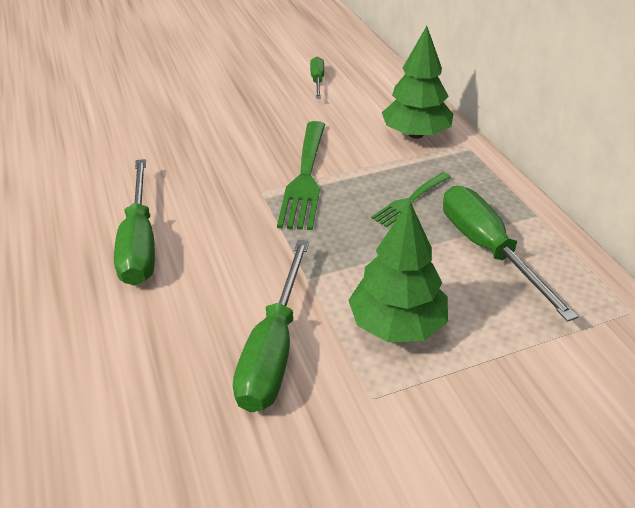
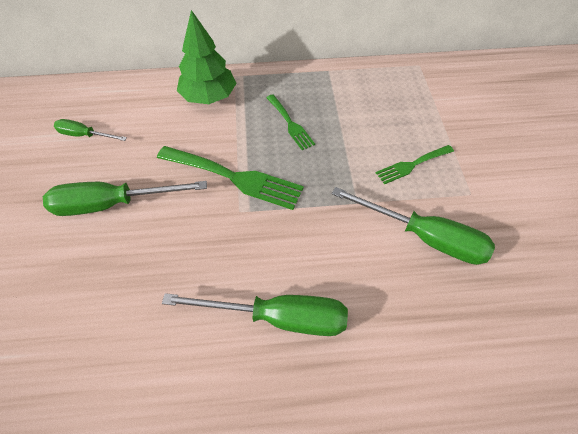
camera: 75 degrees left, 15 degrees up
green tree [348,200,448,342] -> green fork [376,145,454,184]
green screwdriver [443,186,578,322] -> green screwdriver moved to [43,181,207,216]

